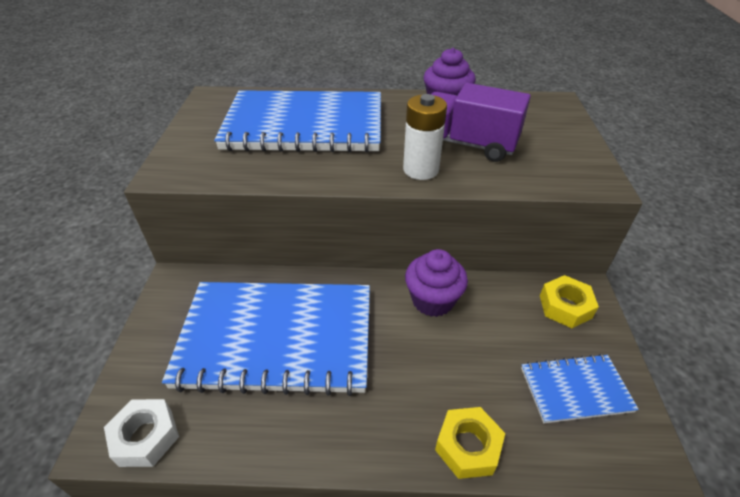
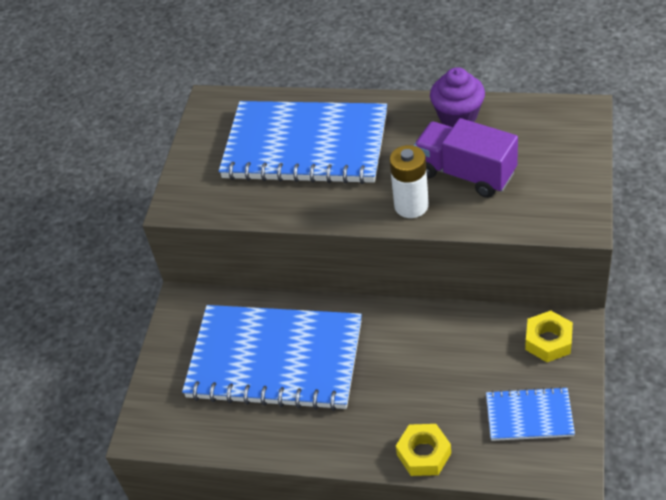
camera: 15 degrees right, 5 degrees up
white nut [104,399,179,467] -> none
purple cupcake [405,249,468,317] -> none

